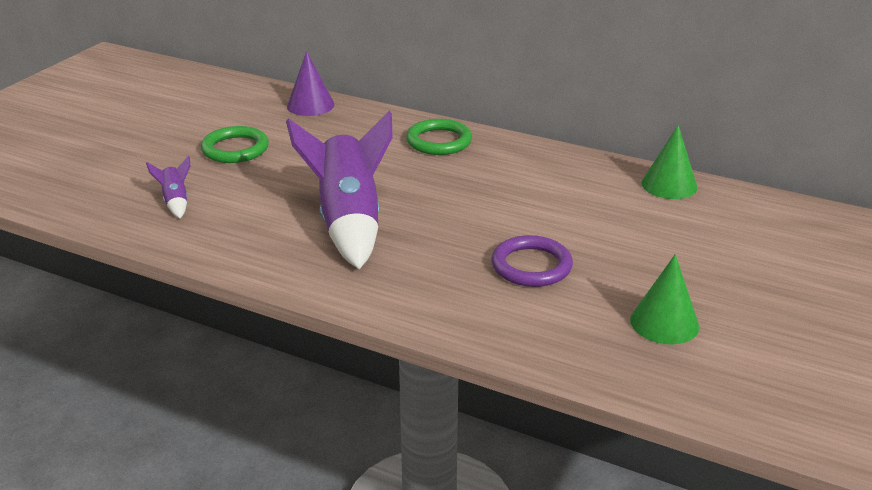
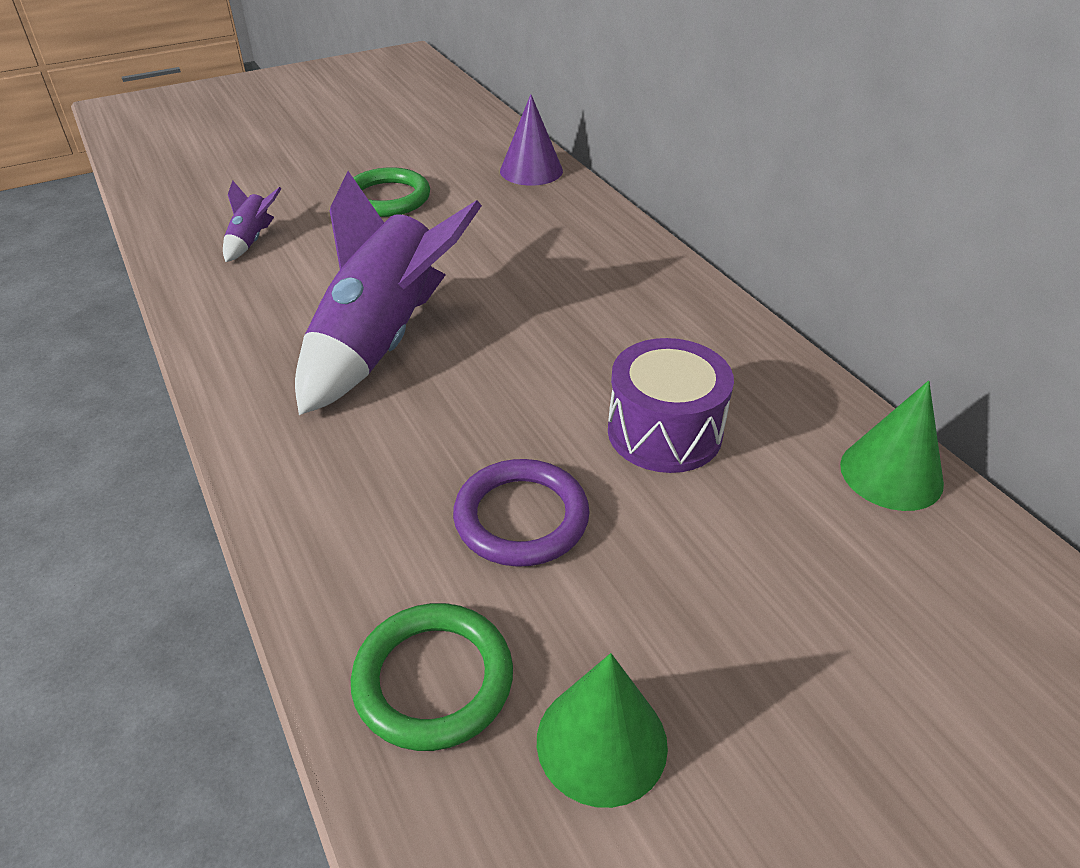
camera: 35 degrees right, 10 degrees up
green ring [406,119,472,155] -> green ring moved to [351,603,513,751]
none -> purple drum [608,338,734,473]

